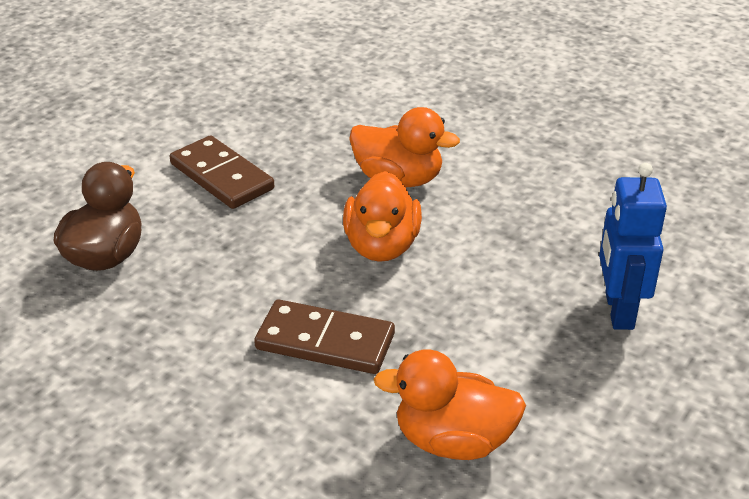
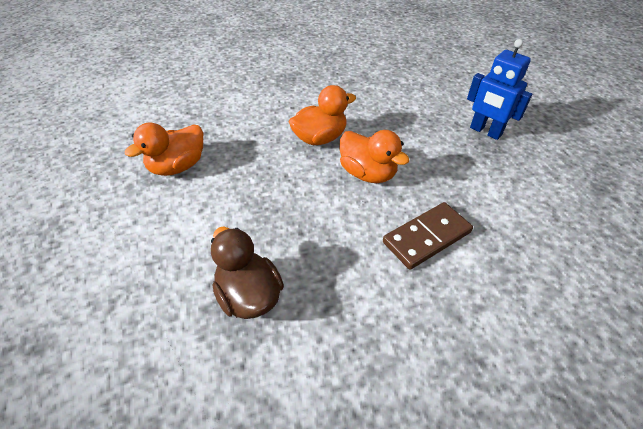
camera: 50 degrees left, 10 degrees up
brown domino [170,136,274,209] -> none
orange duck [373,349,526,460] -> orange duck moved to [125,123,203,176]

